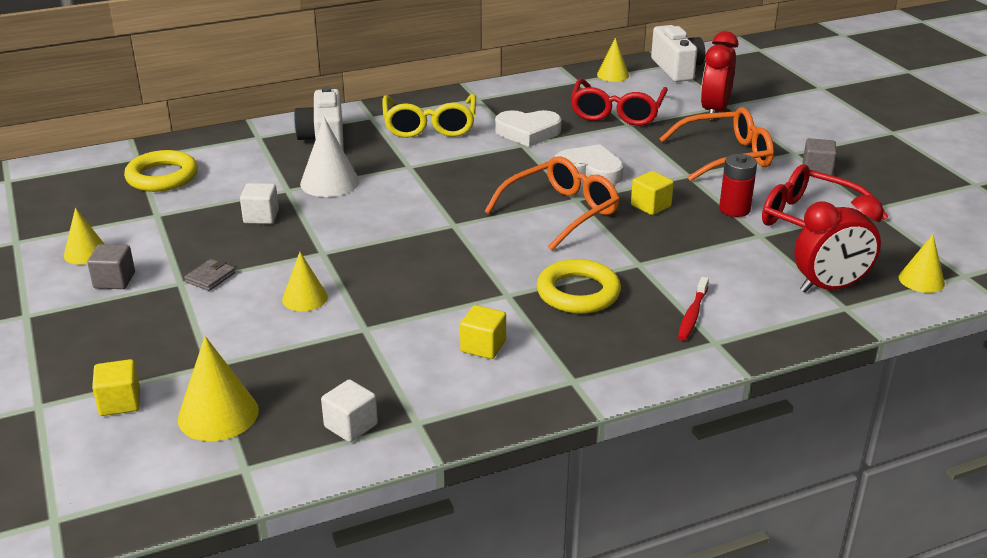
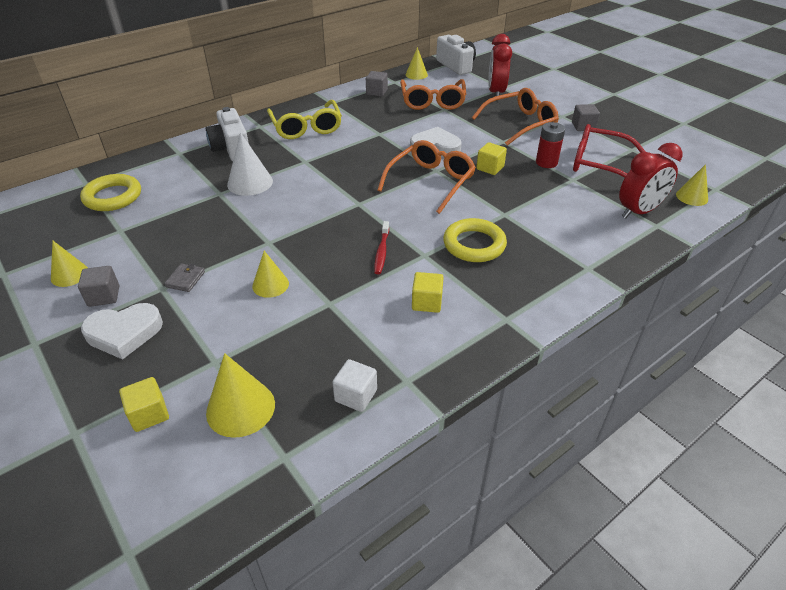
camera: 15 degrees left, 10 degrees up
white cube [240,183,279,224] -> none
white heart [495,110,562,147] -> white heart moved to [81,303,163,360]
red glasses [571,79,668,126] -> orange glasses [400,79,466,110]
red toothbrush [678,277,709,341] -> red toothbrush moved to [374,221,389,274]
none -> grey cube [366,71,388,97]

